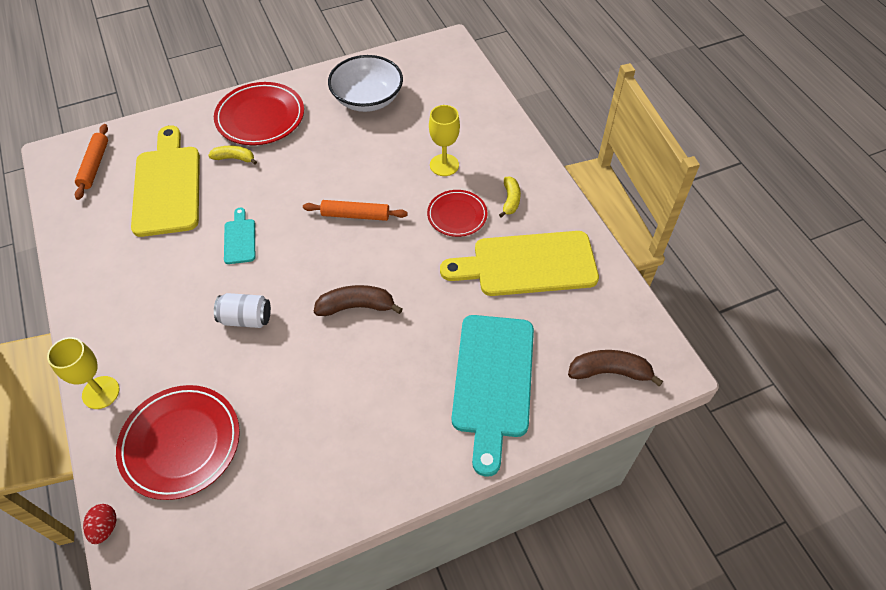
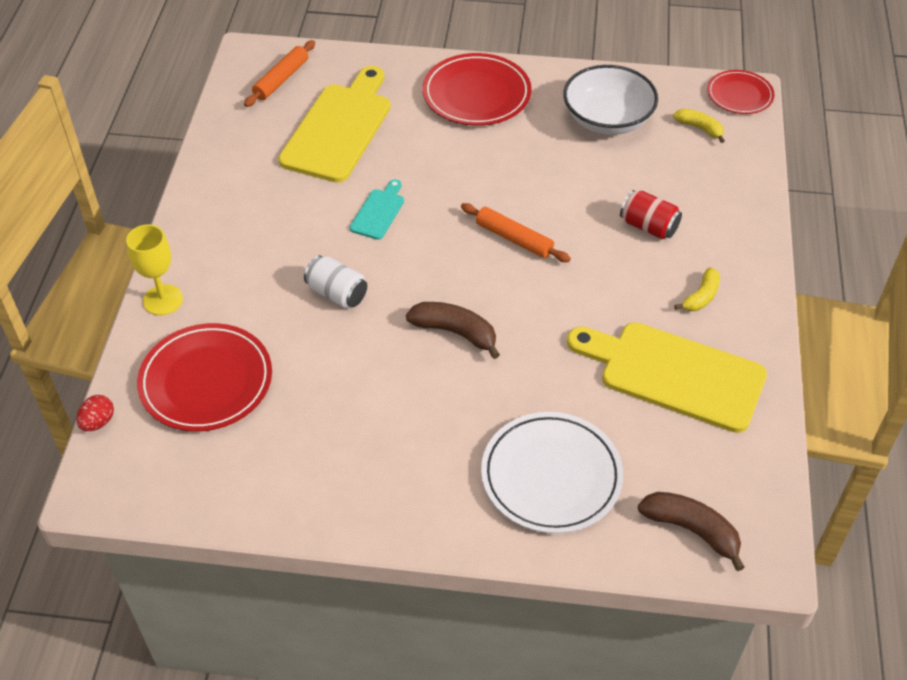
camera: 30 degrees right, 5 degrees down
yellow banana [208,146,257,165] -> yellow banana moved to [673,109,725,143]
red plate [427,190,487,237] -> red plate moved to [707,70,775,114]
yellow goblet [429,105,460,176] -> red can [620,190,682,239]
turquoise cutting board [452,315,534,477] -> white plate [481,412,623,534]

